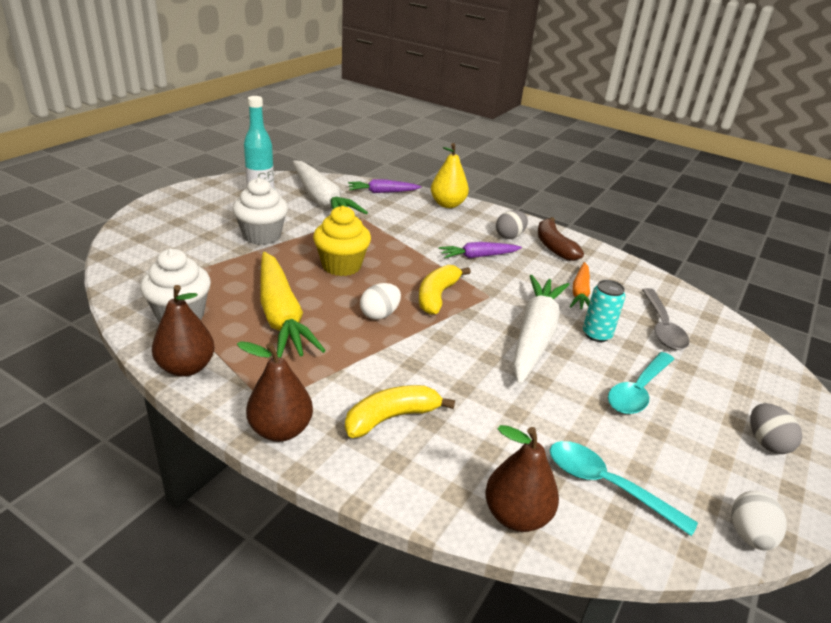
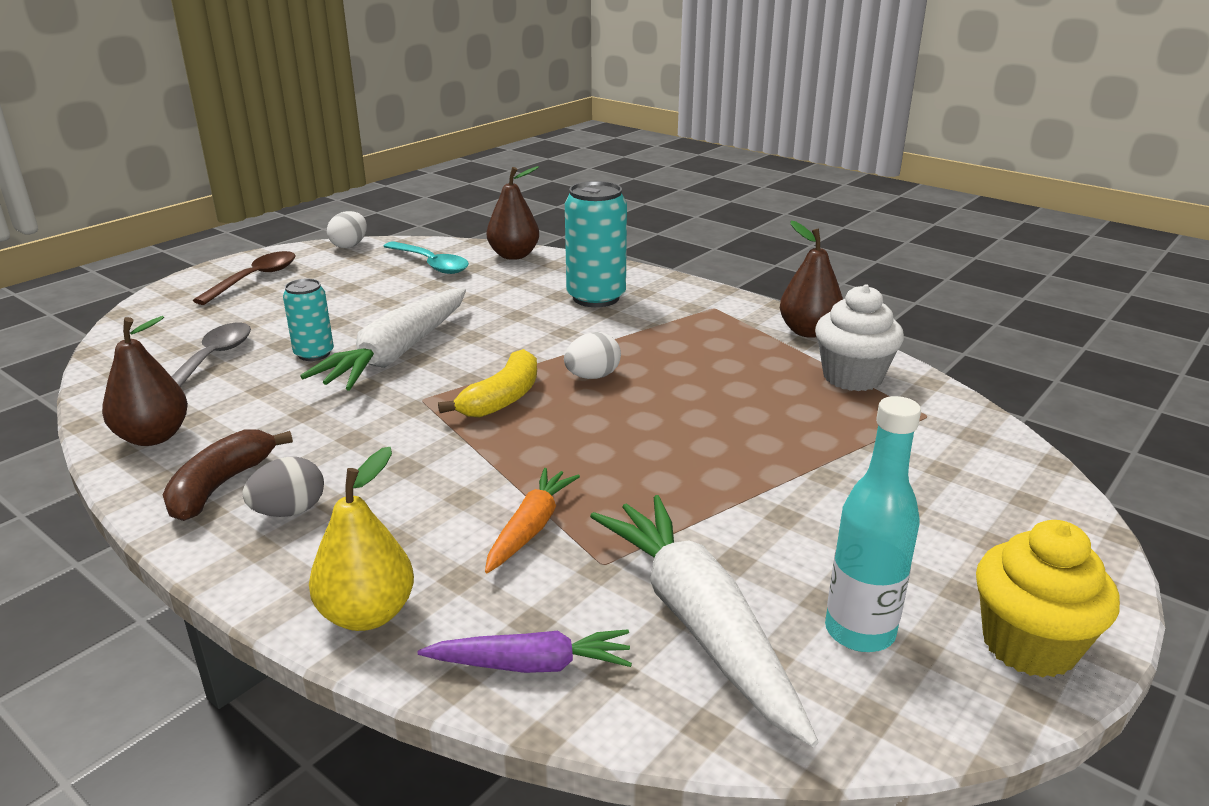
camera: 170 degrees left, 5 degrees down
white cupcake [232,177,288,245] -> none
brown pear [237,341,313,442] -> brown pear moved to [102,316,188,446]
yellow carrot [261,252,326,358] -> none
yellow cupcake [313,206,371,276] -> yellow cupcake moved to [976,520,1120,678]
yellow banana [345,385,455,438] -> turquoise can [565,181,627,307]
purple carrot [439,242,522,258] -> none
brown banana [538,217,584,261] -> brown banana turned 150 degrees counterclockwise [163,429,293,521]
orange carrot [570,262,590,310] -> orange carrot moved to [485,468,580,573]
turquoise spoon [608,352,674,414] -> none
grey egg [750,403,802,454] -> brown spoon [193,251,296,305]

